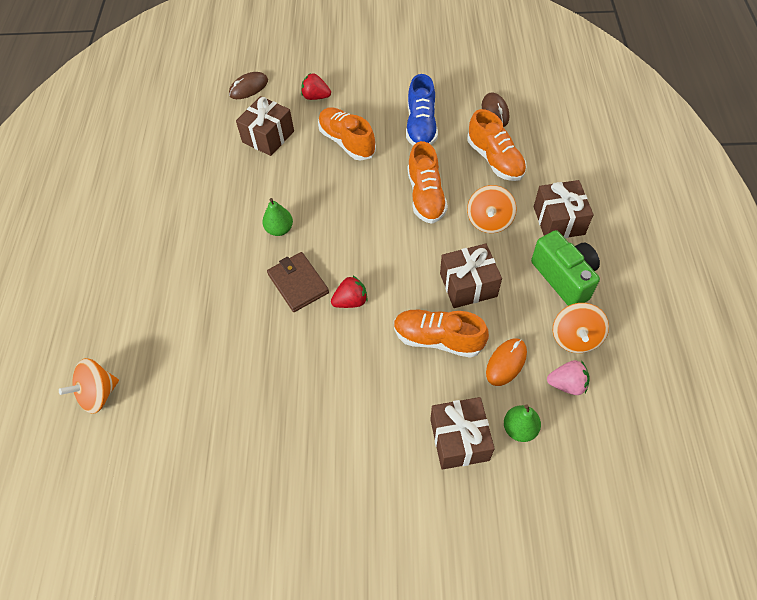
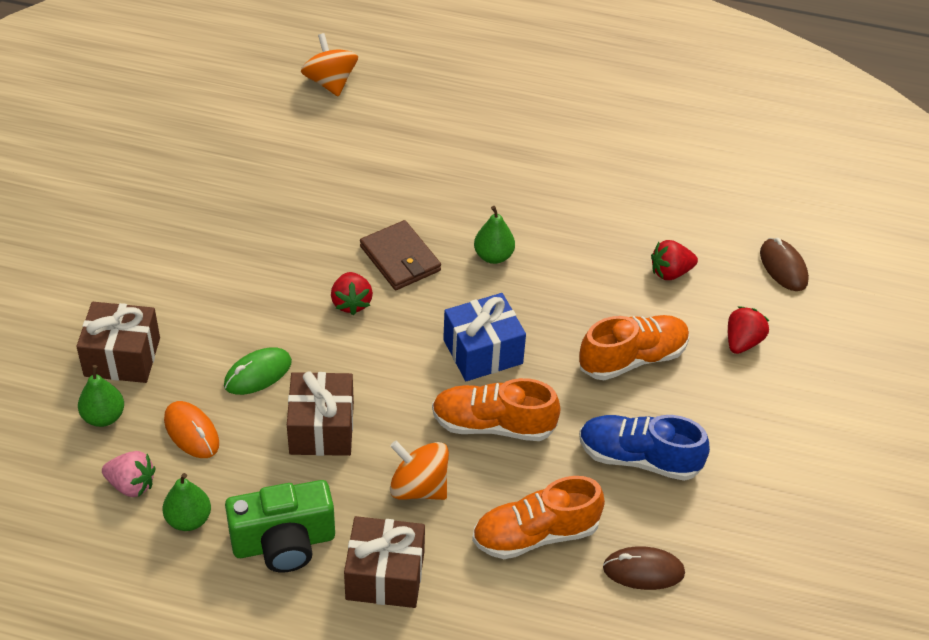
camera: 100 degrees right, 10 degrees down
brown gift [236,96,294,156] -> red strawberry [651,240,698,280]
brown wallet [267,252,329,312] -> brown wallet turned 75 degrees clockwise [360,220,441,290]
orange shoe [394,310,489,358] -> green mouse [224,347,292,395]
pink strawberry [547,360,590,395] -> pink strawberry turned 90 degrees counterclockwise [102,451,156,497]
orange spinning top [553,303,609,353] -> green pear [163,473,211,531]
none -> blue gift [443,293,526,381]

